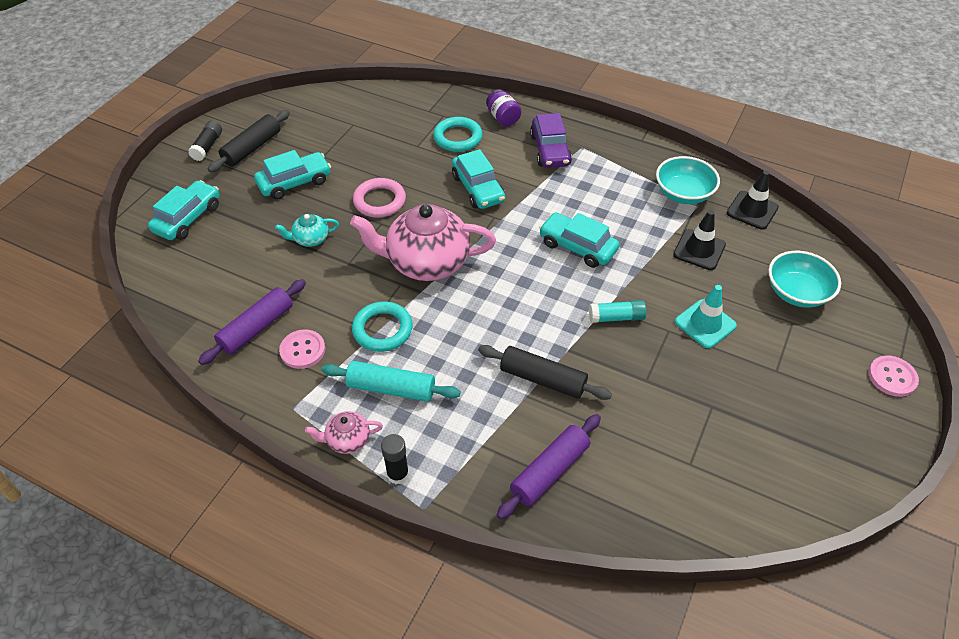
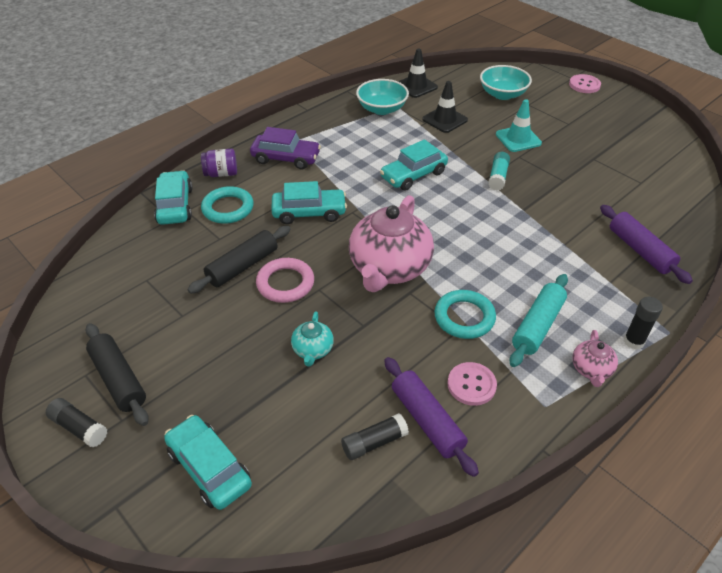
camera: 70 degrees left, 5 degrees down
turquoise car [254,150,331,200] -> turquoise car moved to [154,170,193,225]
black rolling pin [478,345,612,400] -> black rolling pin moved to [188,226,291,294]
none -> black glue stick [341,413,409,460]

